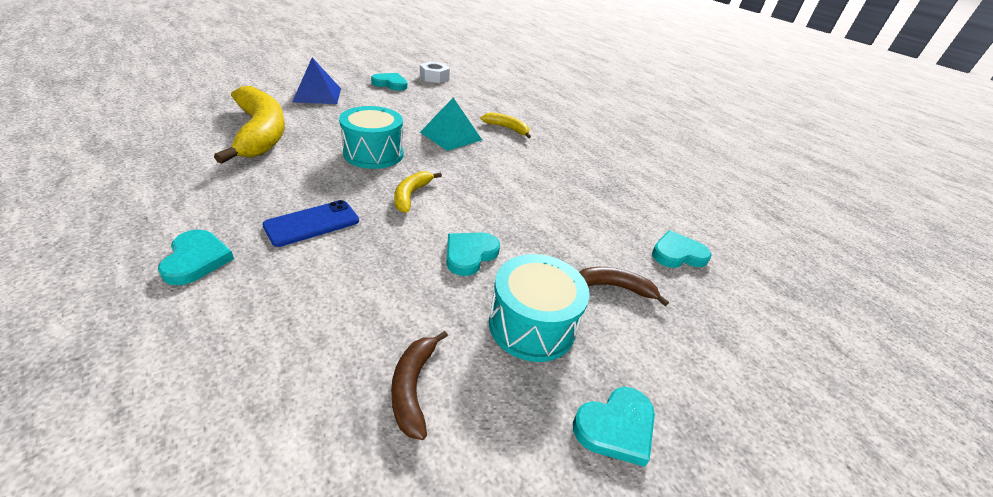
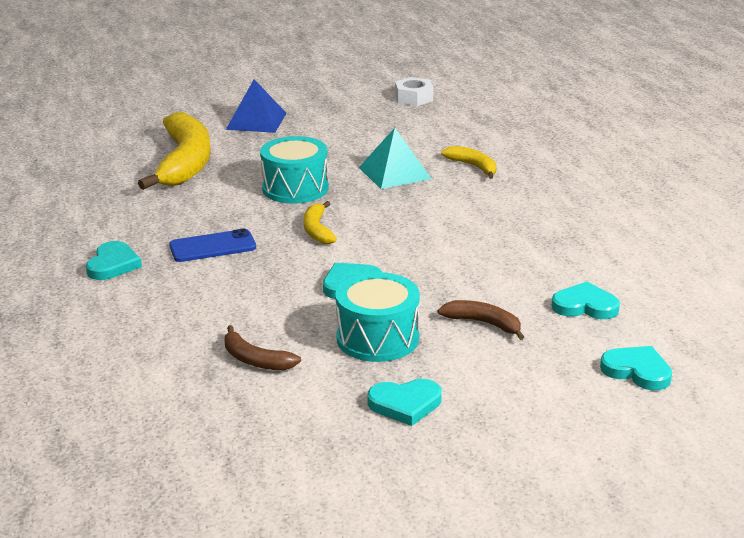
camera: 25 degrees right, 10 degrees down
turquoise heart [371,73,408,91] -> turquoise heart moved to [600,346,672,390]
brown banana [391,331,448,440] -> brown banana turned 75 degrees counterclockwise [224,325,301,370]
yellow banana [394,171,442,213] -> yellow banana turned 45 degrees counterclockwise [303,201,337,244]

